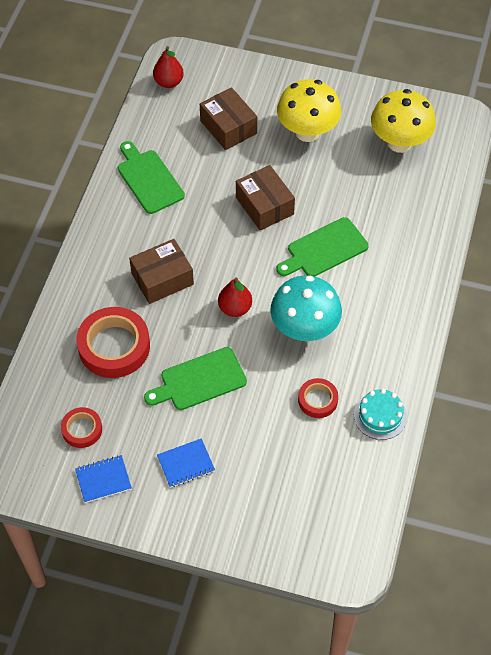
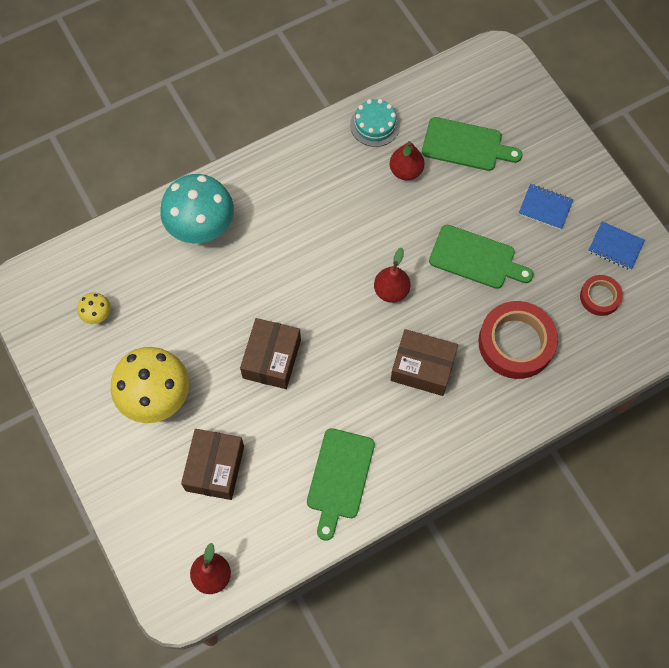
camera: 135 degrees left, 10 degrees up
turquoise mushroom [270,275,342,341] -> turquoise mushroom moved to [160,174,234,244]
green cutting board [276,217,369,277] -> green cutting board moved to [422,117,522,171]
red tape [298,378,338,418] -> red pear [390,141,424,180]
yellow mushroom [371,89,436,153] -> yellow mushroom [77,293,111,324], size x0.44

